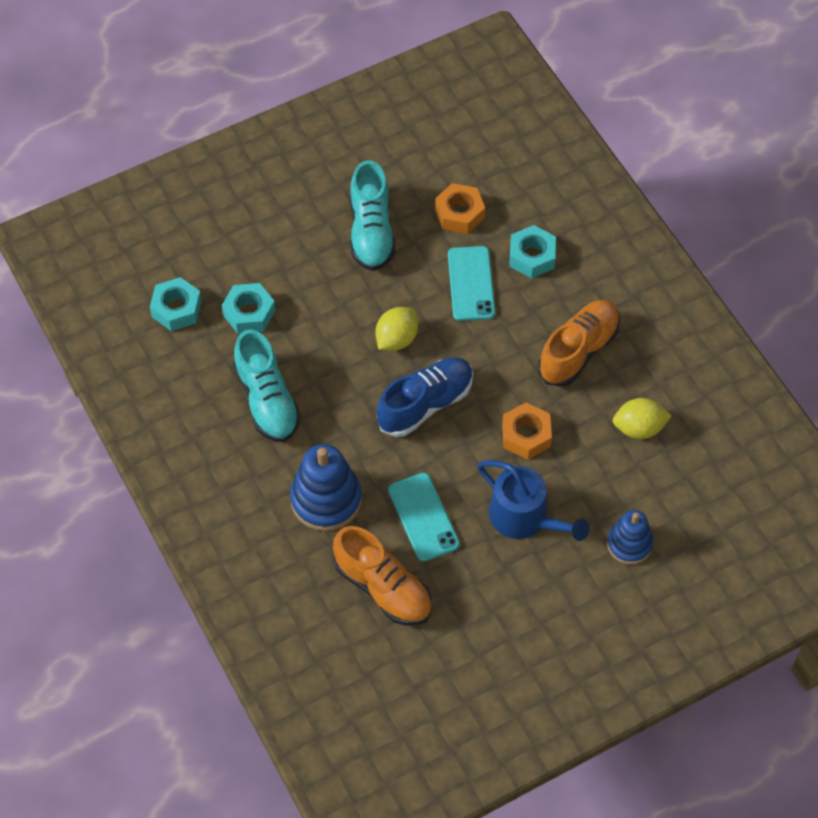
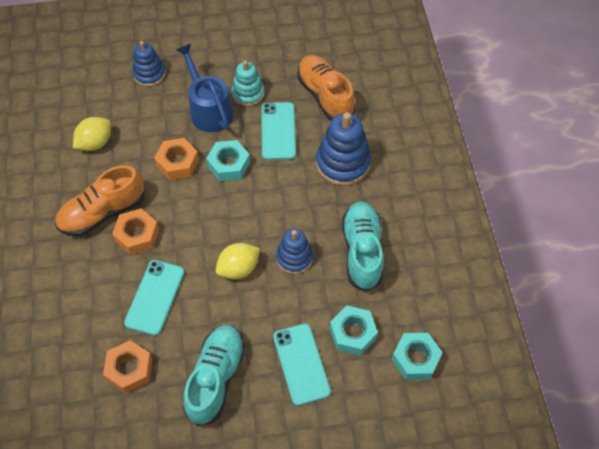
camera: 160 degrees left, 0 degrees up
blue shoe [377,357,473,437] -> none
turquoise nut [509,225,556,278] -> turquoise nut moved to [206,140,250,181]
yellow lemon [613,398,671,439] -> yellow lemon turned 60 degrees counterclockwise [73,117,111,151]
none -> orange nut [112,209,159,255]
none -> turquoise stacking toy [231,60,265,106]
none -> turquoise phone [273,323,331,406]
none -> blue stacking toy [276,229,313,274]

